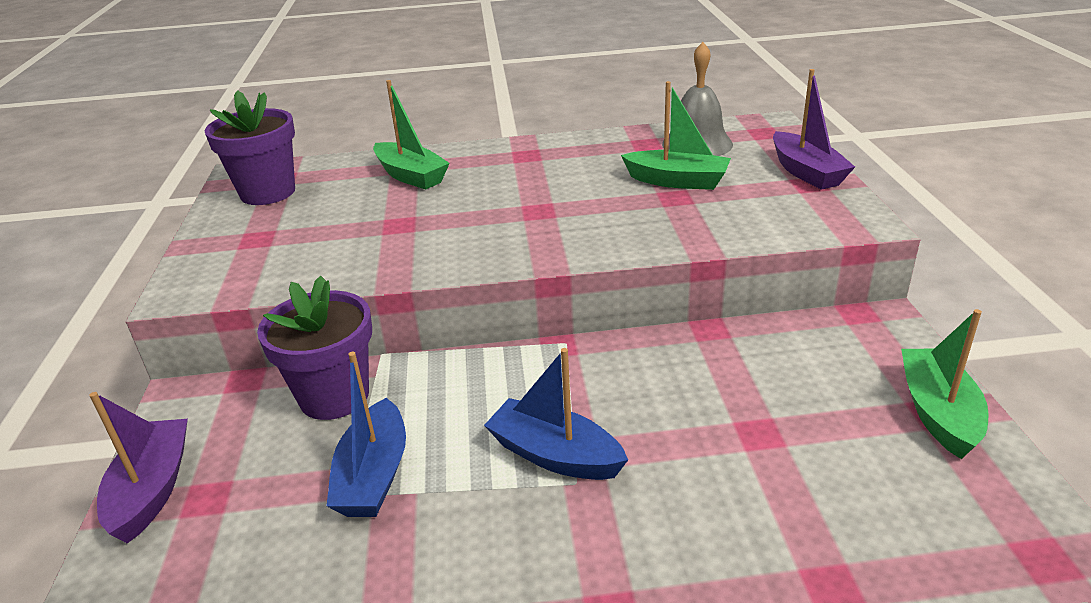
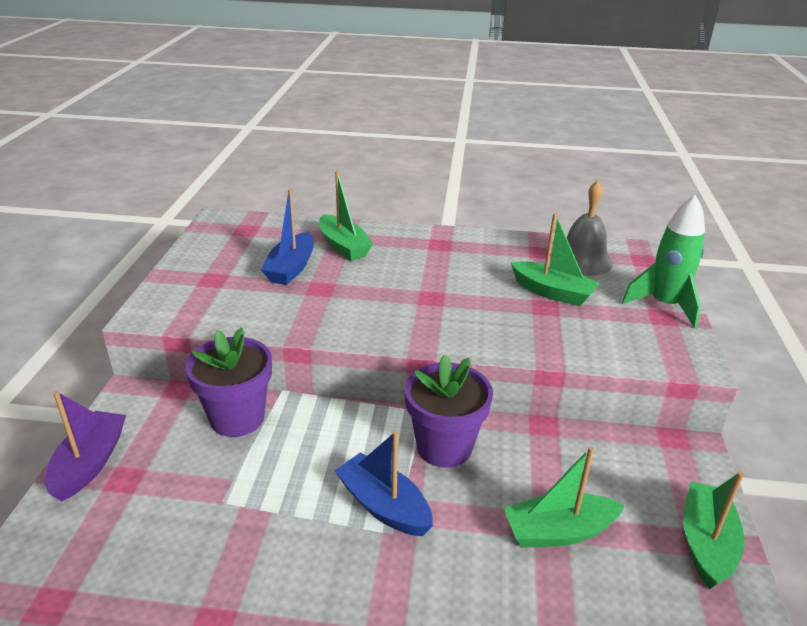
camera: 10 degrees right, 0 degrees up
purple flower pot [205,90,295,205] -> purple flower pot moved to [405,355,493,468]
blue boat [327,352,406,517] -> blue boat moved to [261,189,314,285]
purple boat [773,69,855,190] -> green rocket [622,195,705,328]
none -> green boat [504,447,625,548]

